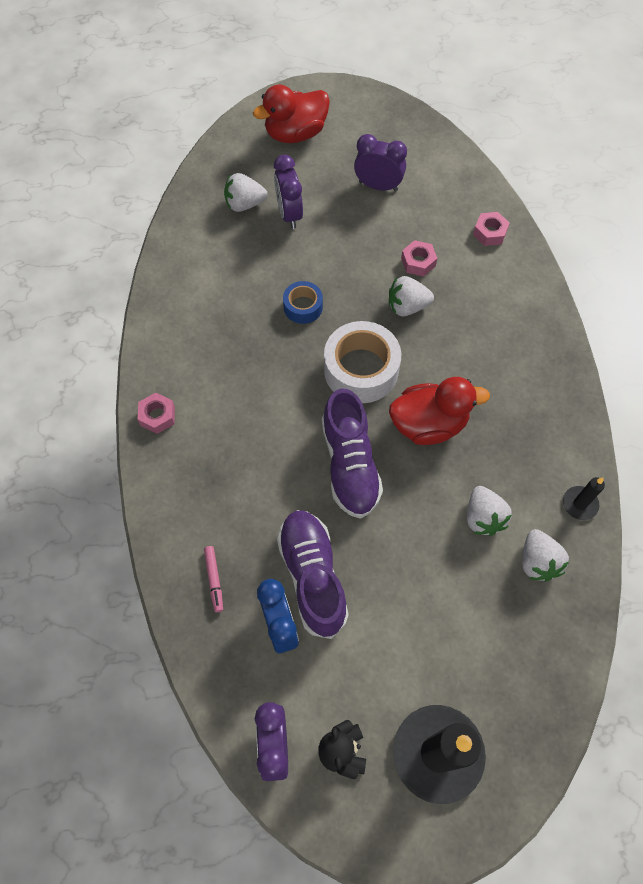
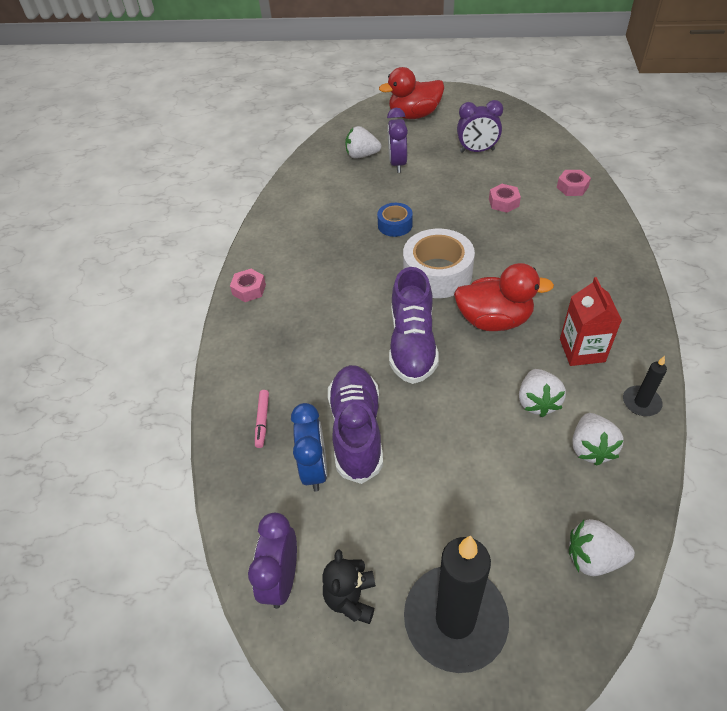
camera: 15 degrees right, 15 degrees down
purple clock [354,134,407,191] -> purple clock turned 150 degrees clockwise [457,100,503,153]
white strawberry [389,276,434,316] -> white strawberry moved to [569,519,635,576]
none -> red carton [560,277,622,366]

